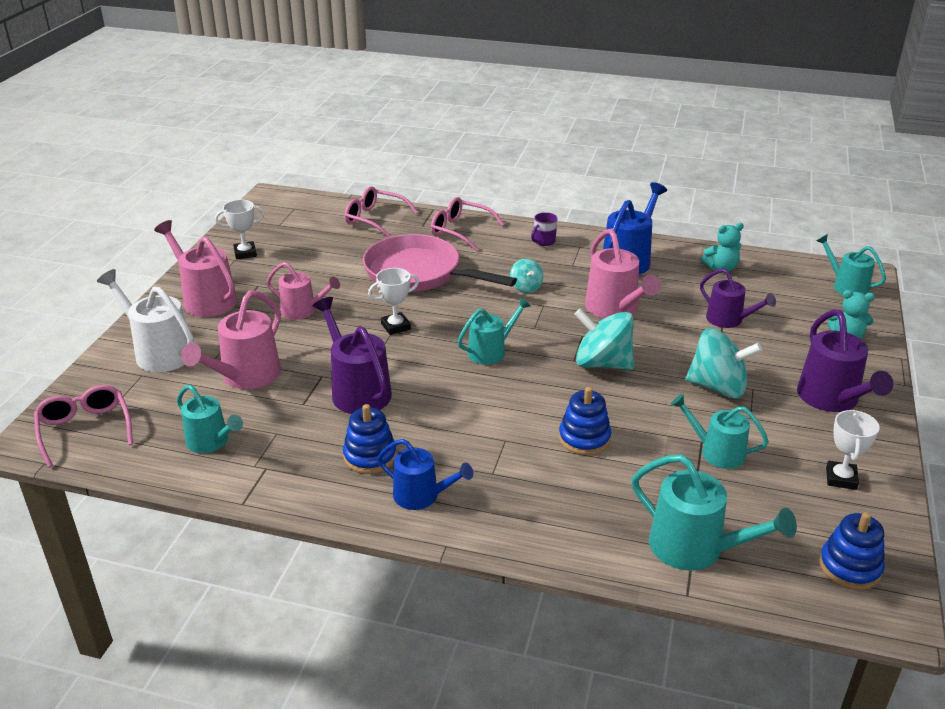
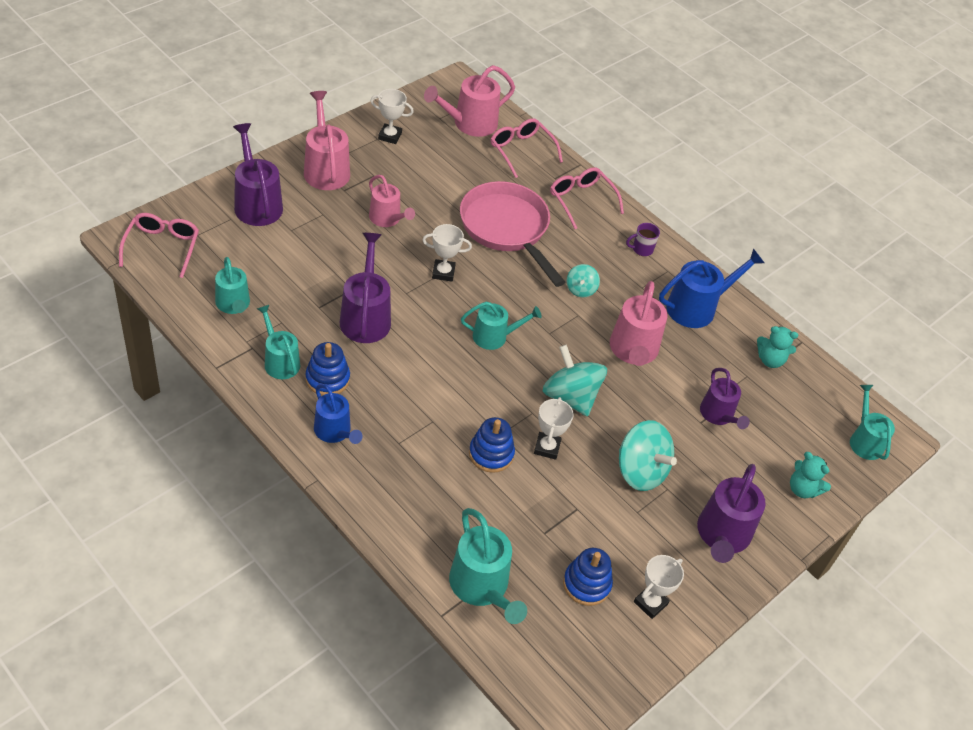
camera: 25 degrees right, 15 degrees up
white watering can [97,269,194,372] -> purple watering can [233,123,283,226]
pink watering can [181,290,281,389] -> pink watering can moved to [424,65,515,137]
turquoise watering can [671,394,769,469] -> turquoise watering can moved to [257,305,300,379]
blue stacking toy [819,512,885,590] -> blue stacking toy moved to [563,548,613,606]
none -> white trophy [534,397,574,460]

